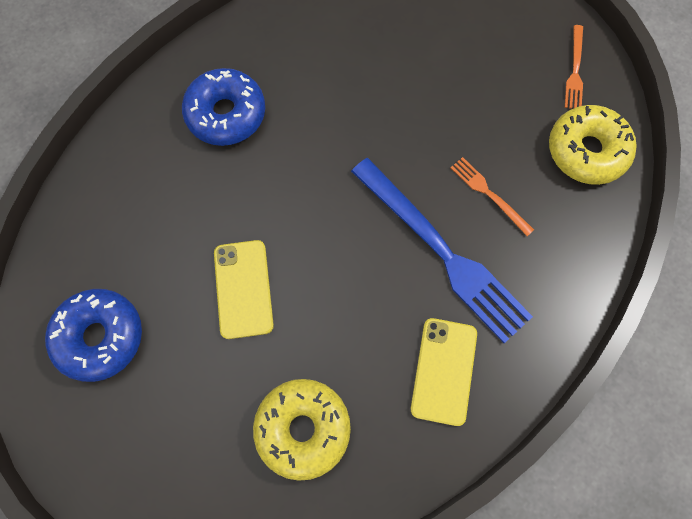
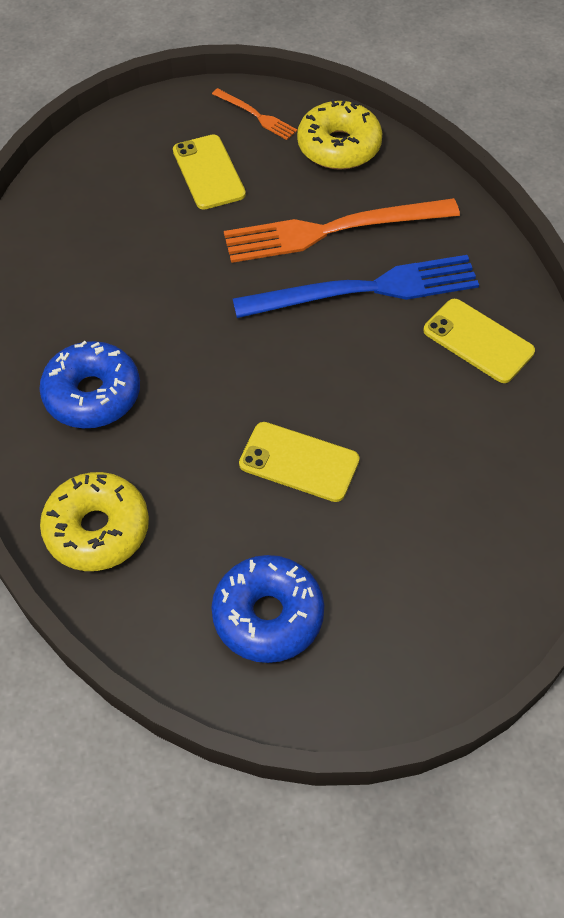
camera: 60 degrees left, 15 degrees down
yellow donut [253,379,351,481] -> yellow donut moved to [40,472,149,571]
orange fork [451,157,534,236] -> orange fork [224,198,460,263], size x2.18
none -> yellow phone [173,135,246,210]

